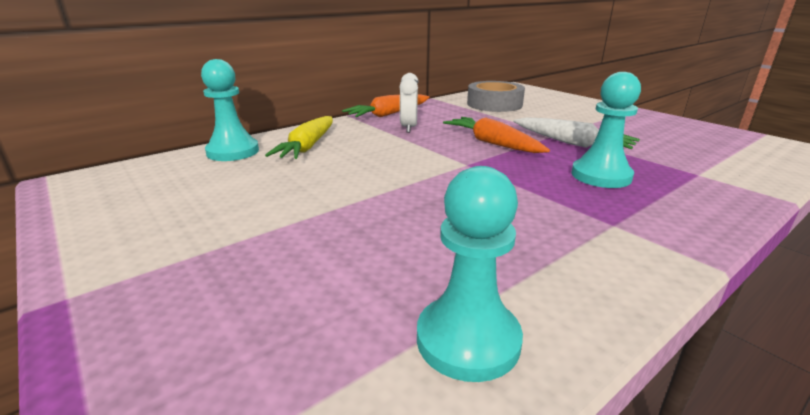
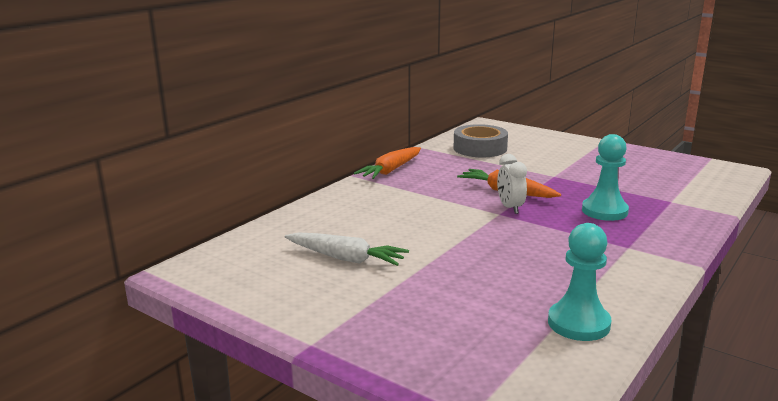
camera: 15 degrees left, 5 degrees down
turquoise pawn [201,59,259,161] -> none
yellow carrot [265,116,333,159] -> none
white clock [399,73,418,133] -> white clock moved to [497,154,527,214]
white carrot [513,117,640,149] -> white carrot moved to [285,232,409,266]

